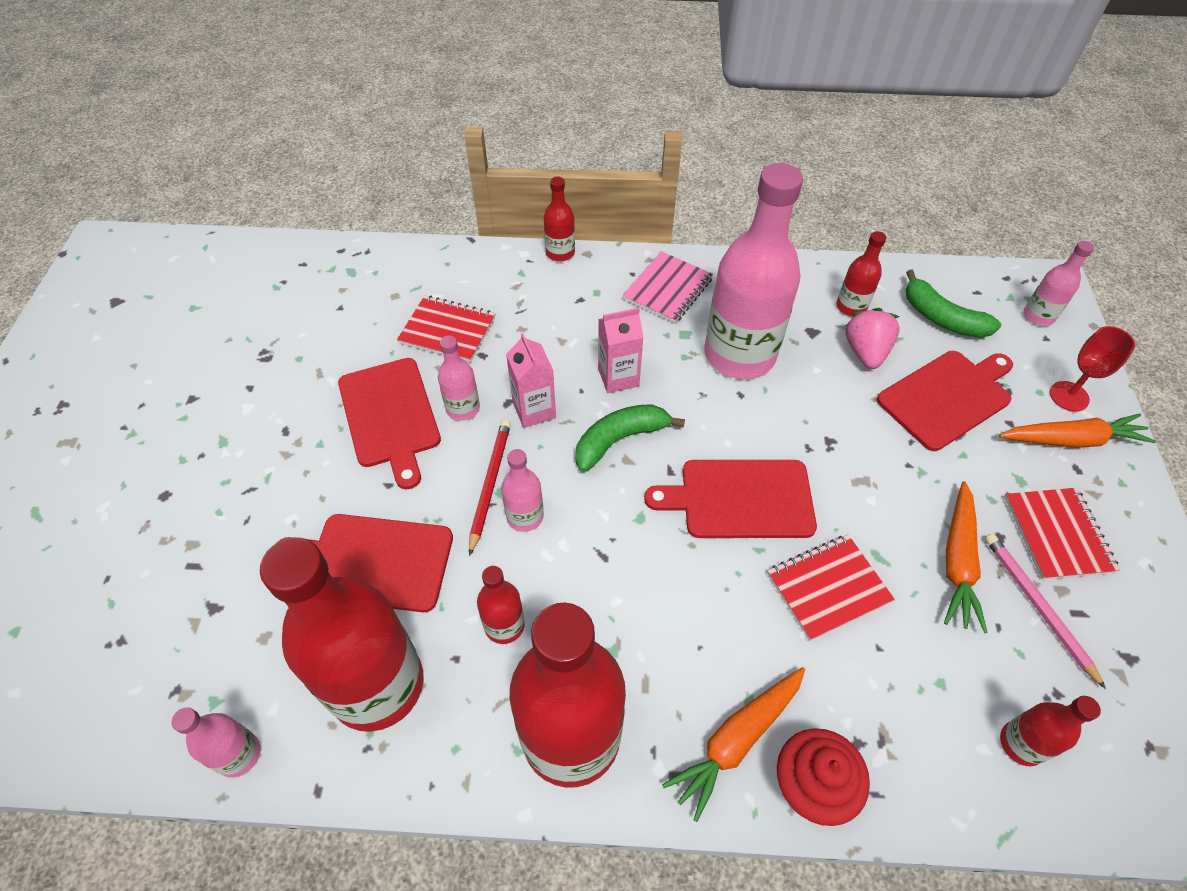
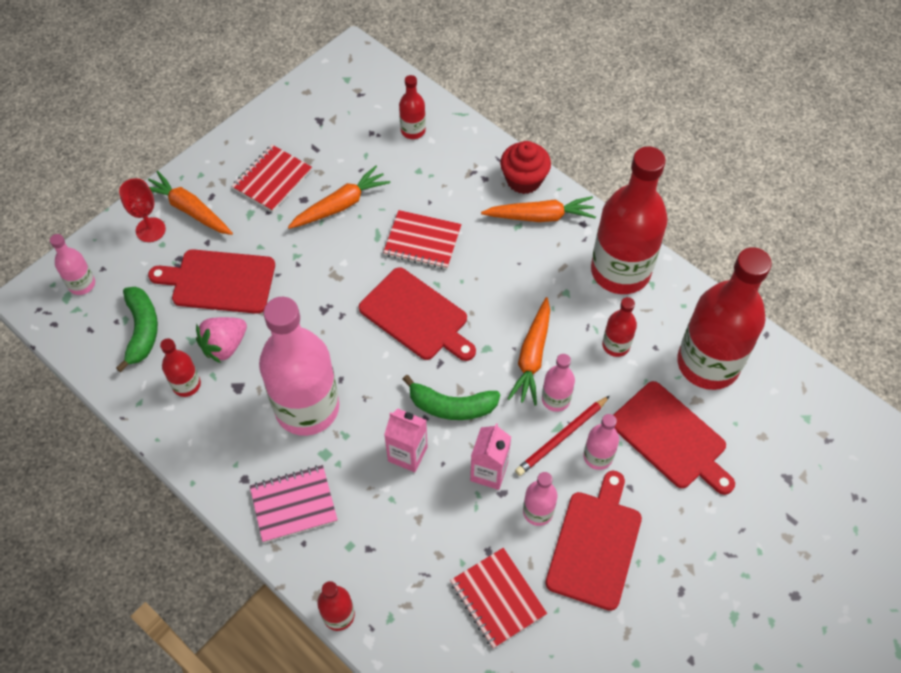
camera: 140 degrees left, 5 degrees up
pink bottle [172,707,260,778] -> pink bottle moved to [583,414,619,470]
pink pencil [985,533,1106,689] -> none
none -> orange carrot [507,297,550,405]

